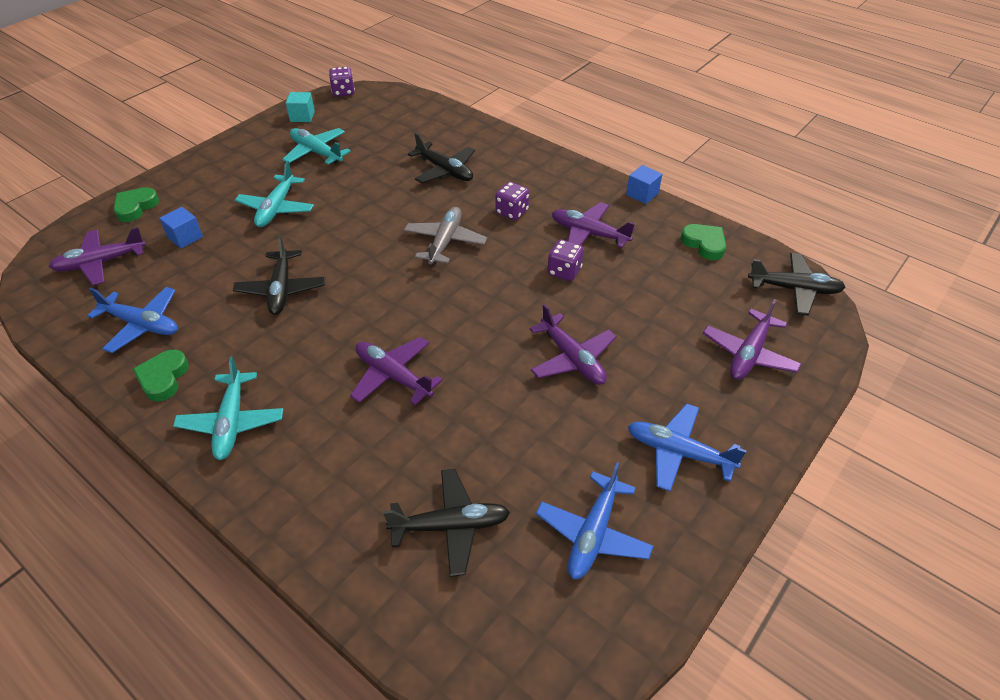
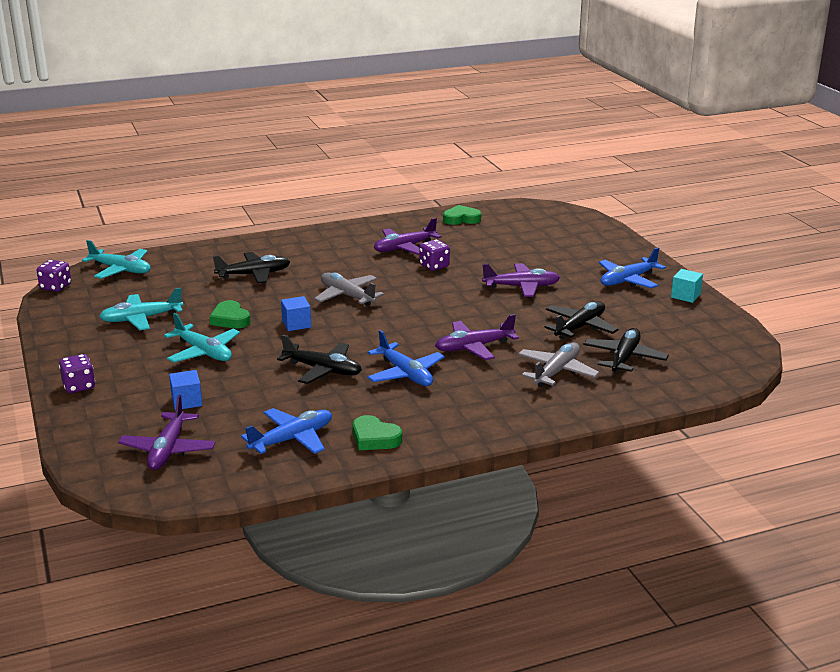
camera: 60 degrees left, 20 degrees down
green heart [113,187,159,222] -> green heart moved to [209,300,251,328]
turquoise plane [173,356,283,460] -> turquoise plane moved to [82,240,151,279]
turquoise cube [286,92,315,122] -> turquoise cube moved to [671,269,703,303]
purple dice [495,182,529,220] -> purple dice moved to [59,354,95,393]
blue plane [536,462,654,579] -> blue plane moved to [367,330,445,386]
blue cube [626,165,662,204] -> blue cube moved to [281,296,311,331]
purple plane [703,299,801,380] -> none
black plane [748,253,846,315] -> black plane moved to [544,301,619,339]
none -> grey plane [518,342,600,387]

